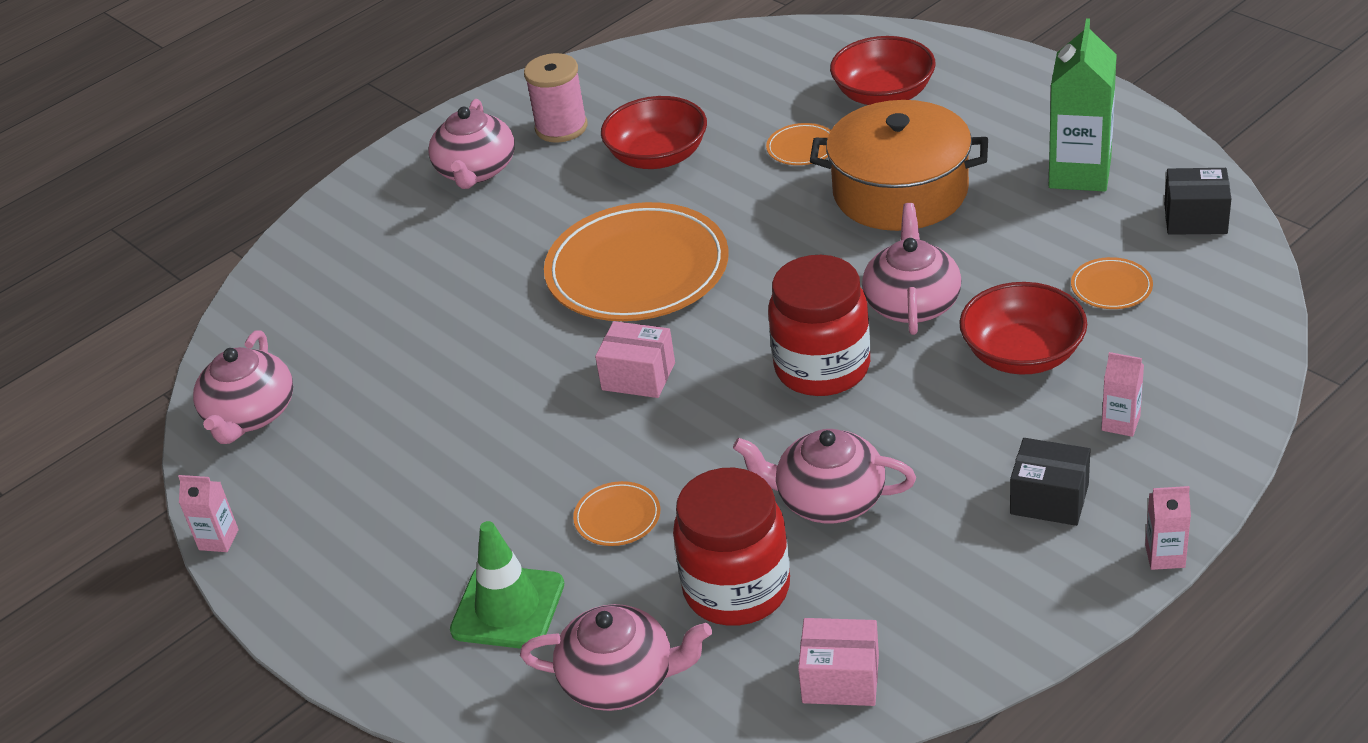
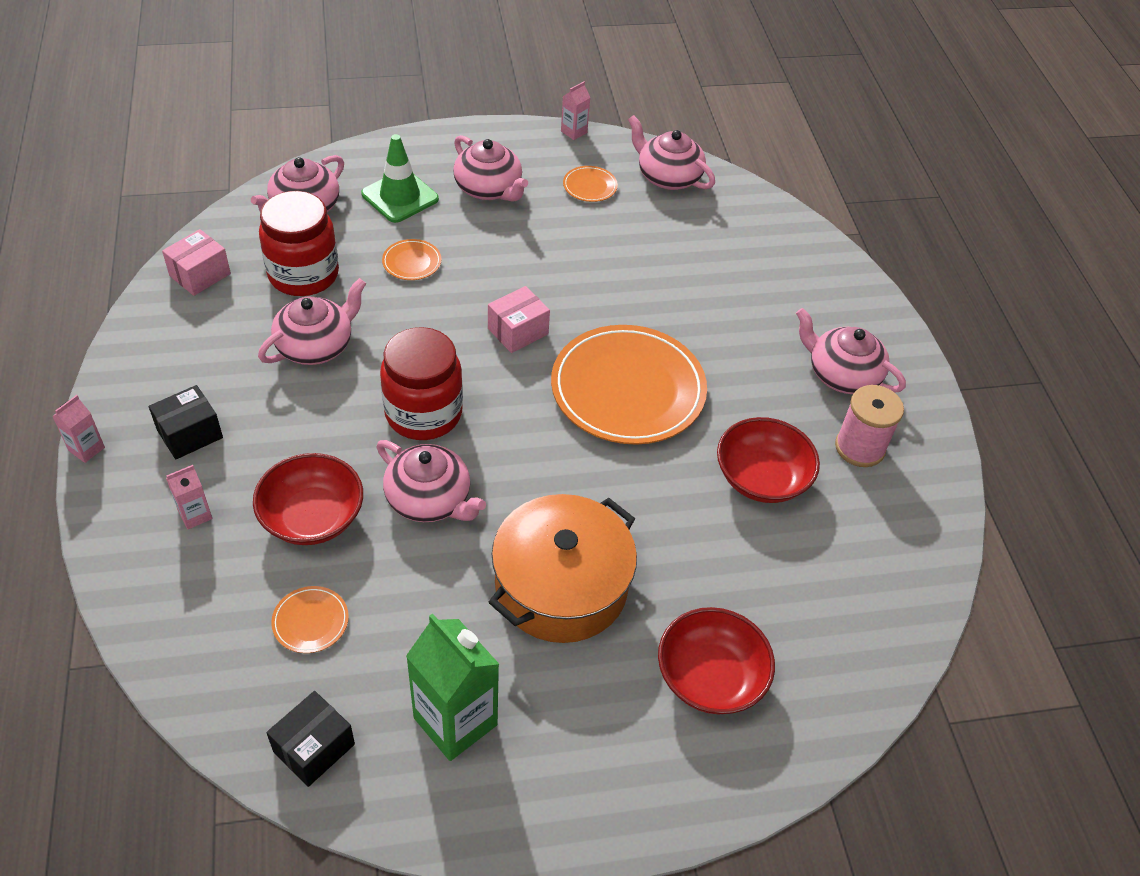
camera: 115 degrees right, 10 degrees up
orange plate [766,123,831,165] -> orange plate moved to [563,166,618,202]
none -> pink teapot [453,135,528,202]

